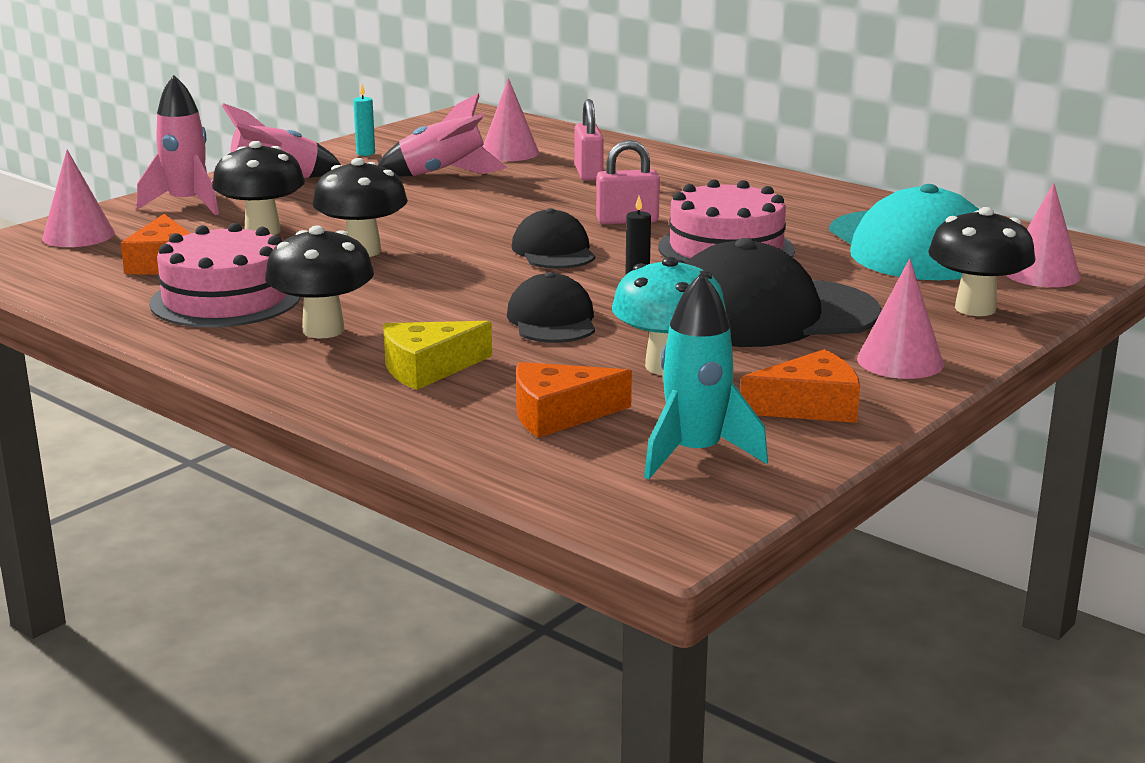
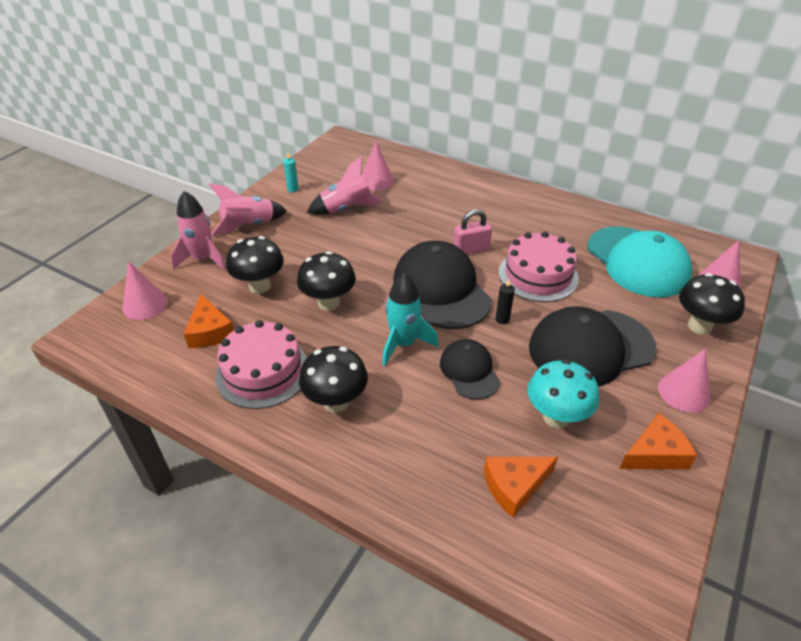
camera: 10 degrees left, 20 degrees up
yellow cheese [383,321,492,390] -> none
black cap [512,208,595,269] -> black cap [393,241,492,329], size x1.81
pink padlock [575,99,604,181] -> none
turquoise rocket [644,273,768,479] -> turquoise rocket moved to [382,273,438,366]

